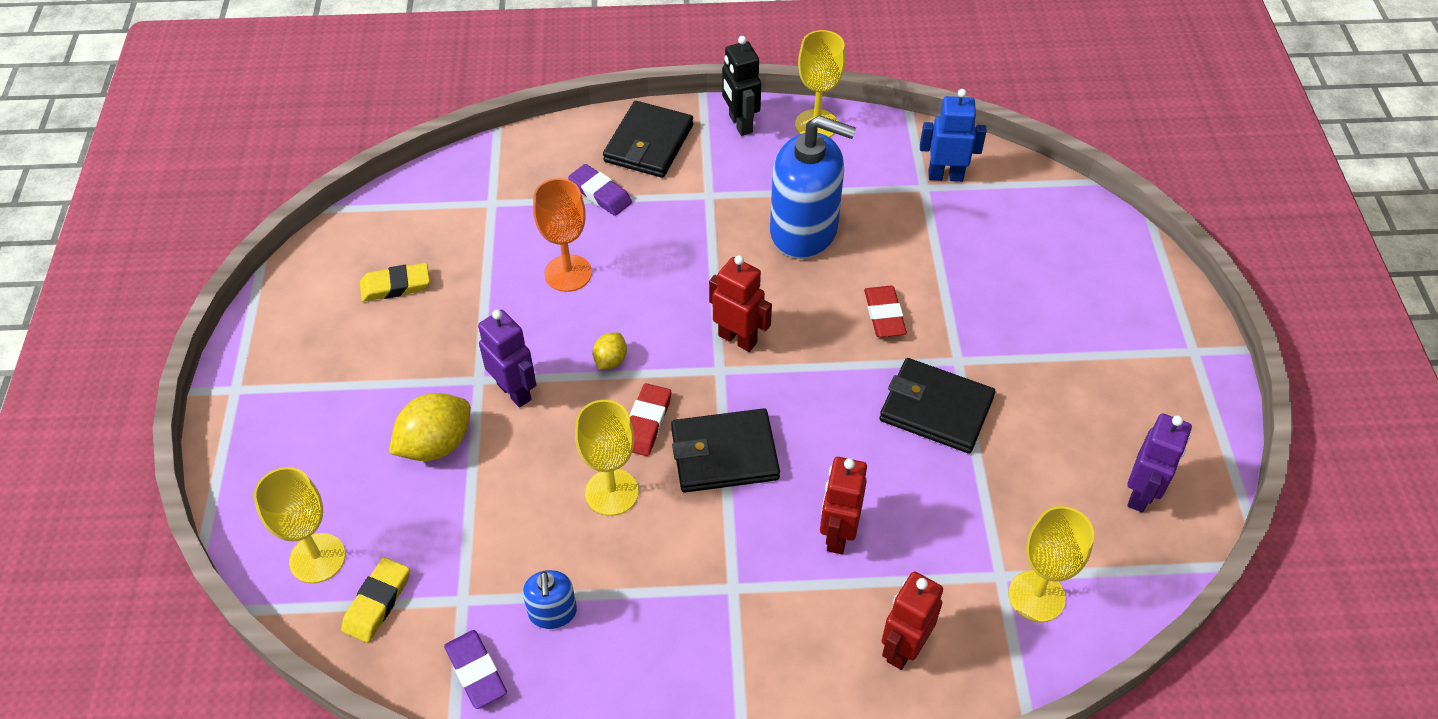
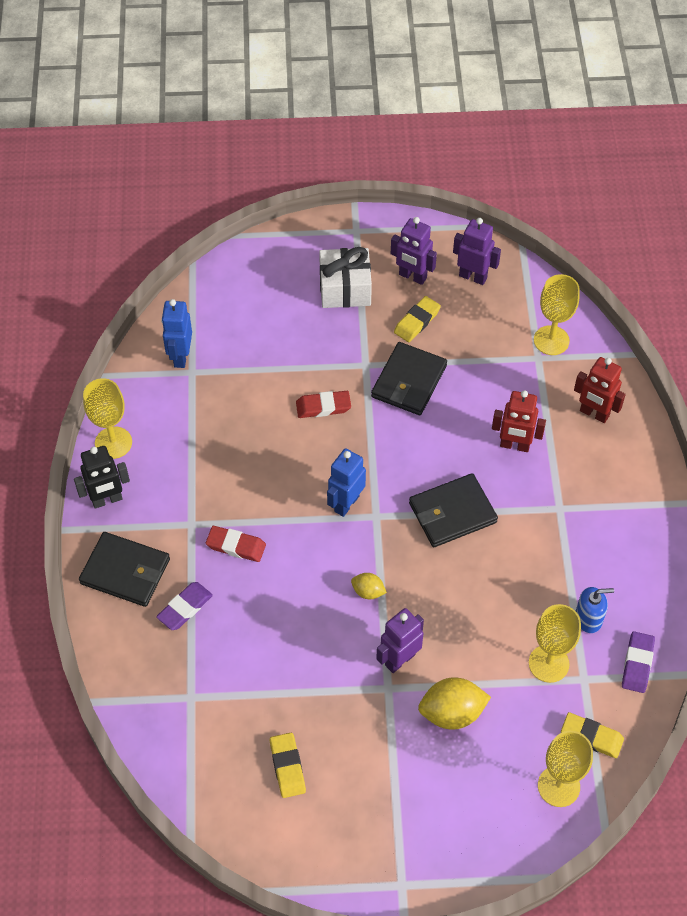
camera: 90 degrees left, 5 degrees up
yellow lemon [389,393,471,461] -> yellow lemon turned 60 degrees counterclockwise [418,677,491,730]
purple eraser [444,630,507,709] -> purple eraser turned 45 degrees counterclockwise [622,631,655,693]
orange goblet [533,178,592,292] -> none
yellow goblet [575,400,639,516] -> yellow goblet moved to [529,604,581,683]
red eraser [629,383,671,456] -> red eraser moved to [206,526,266,562]
black wallet [671,408,780,493] -> black wallet turned 75 degrees clockwise [409,473,498,547]
red robot [709,255,772,352] -> blue robot [327,449,366,517]
blue soap dispenser [770,115,856,259] -> none
none -> white gift [319,247,372,308]
none -> purple robot [391,217,437,285]
none -> yellow eraser [394,296,441,342]

